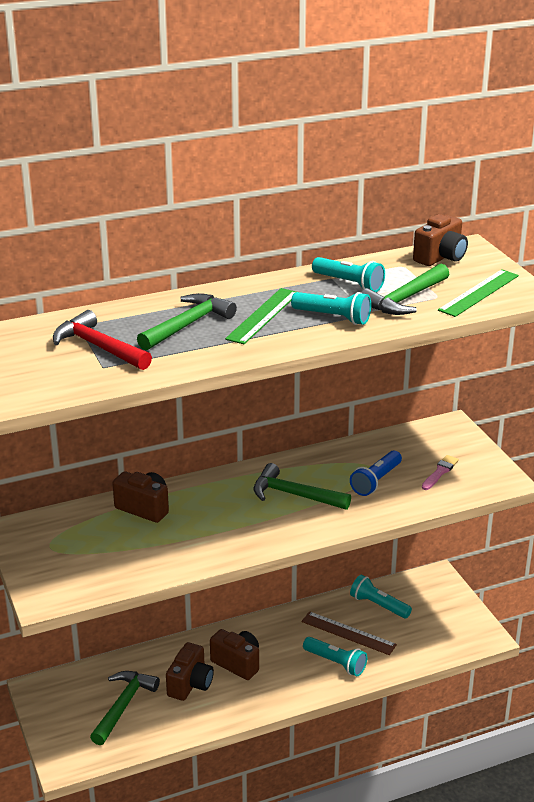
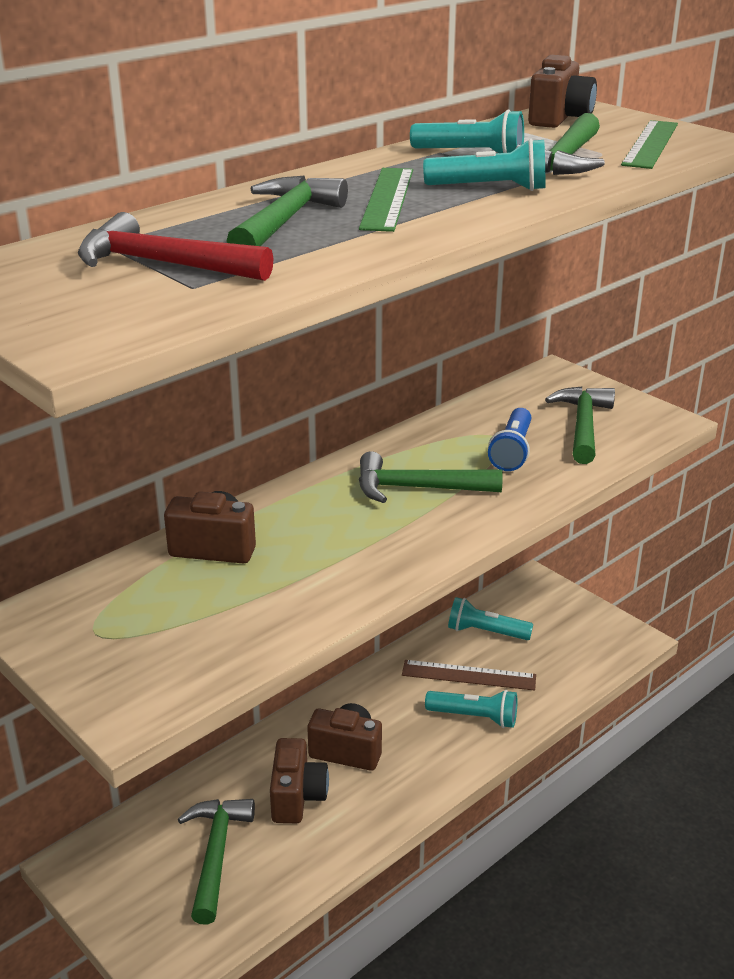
camera: 20 degrees left, 0 degrees up
pink brush [422,455,459,490] -> green hammer [545,387,615,464]

